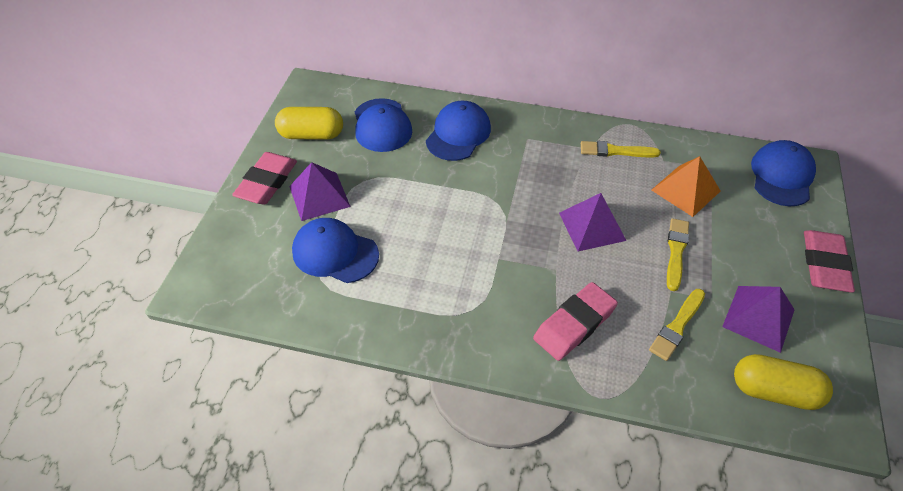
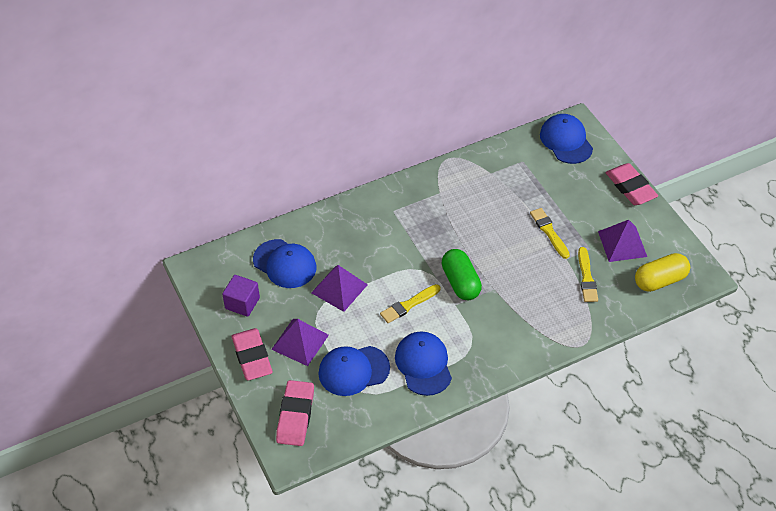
camera: 40 degrees left, 0 degrees up
yellow capsule [275,107,343,139] -> purple cube [222,275,260,317]
blue cap [426,101,491,161] -> blue cap moved to [395,331,452,396]
pink eraser [533,282,618,361] -> pink eraser moved to [276,380,314,446]
purple pyramid [559,193,627,252] -> purple pyramid moved to [311,265,368,312]
yellow brush [581,141,661,157] -> yellow brush moved to [380,284,441,323]
orange pyramid [652,156,720,217] -> none
none -> green capsule [442,249,482,300]

